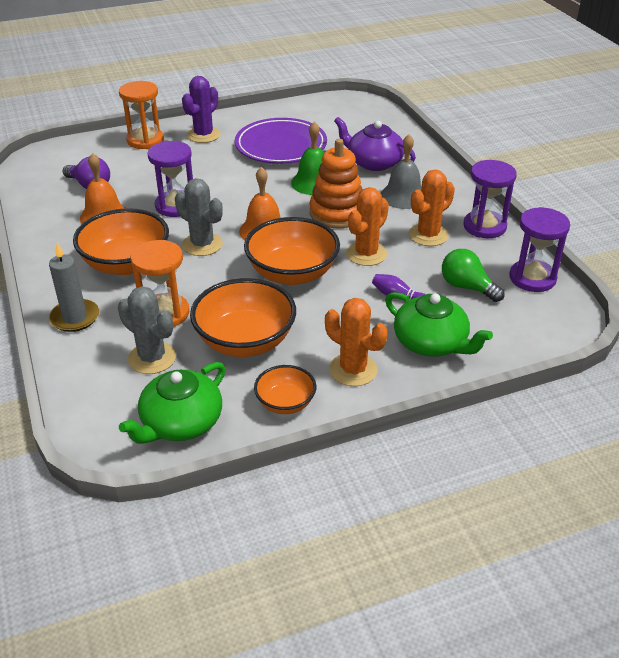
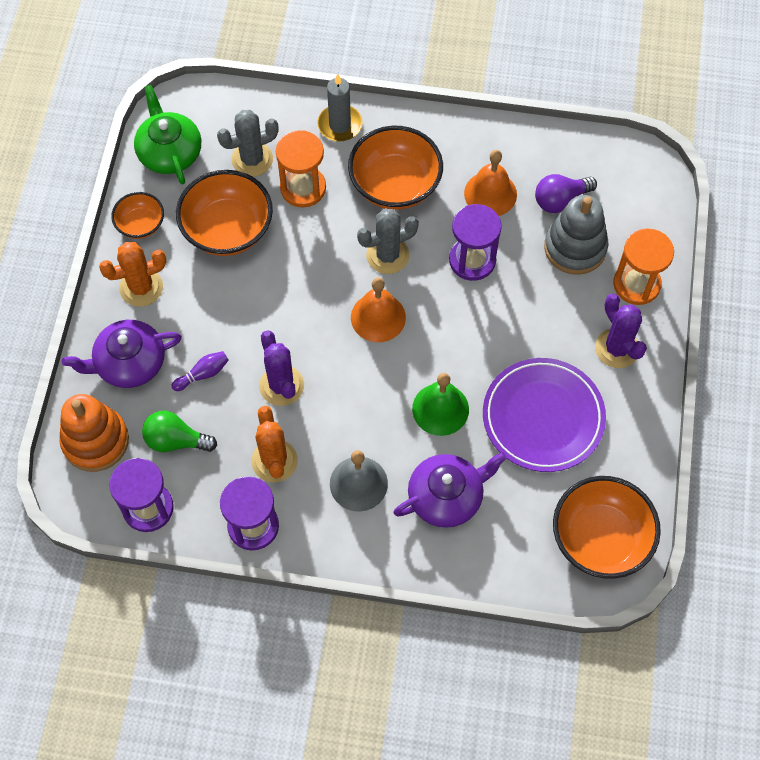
camera: 120 degrees right, 25 degrees up
orange bowl [244,217,340,285] -> orange bowl moved to [553,476,661,579]
orange stacking toy [309,139,362,228] -> orange stacking toy moved to [59,394,129,472]
orange cactus [346,187,389,266] -> purple cactus [259,330,304,406]
green teapot [385,292,493,357] -> purple teapot [62,320,182,388]
green light bulb [442,249,505,302] -> green light bulb turned 150 degrees counterclockwise [142,411,217,452]
none -> grey stacking toy [544,195,608,275]

